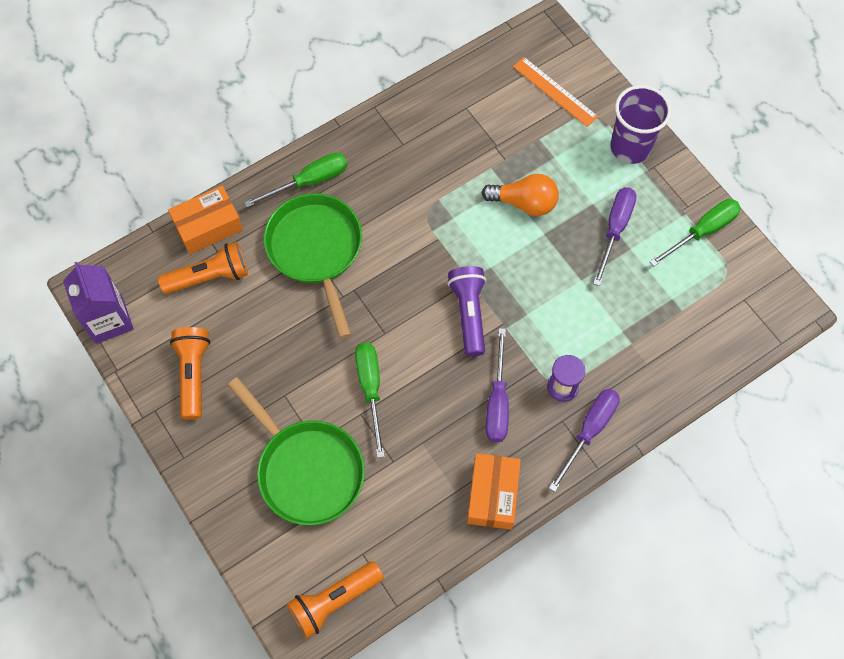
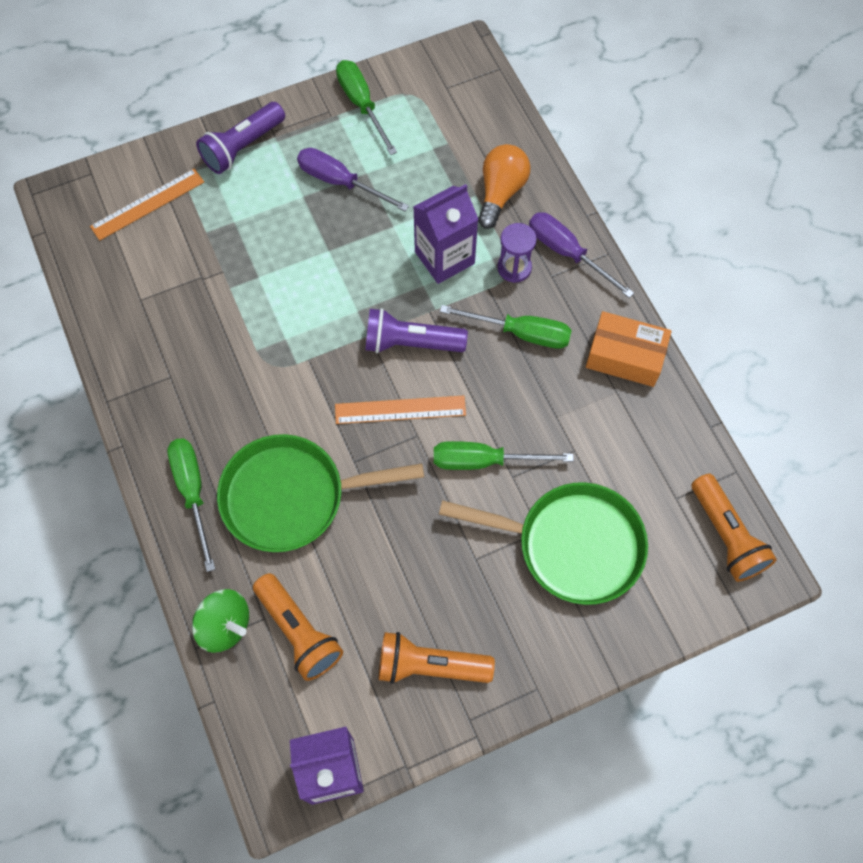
camera: 80 degrees left, 0 degrees up
orange flashlight [158,242,248,294] -> orange flashlight turned 150 degrees clockwise [253,573,343,681]
orange box [168,186,243,254] -> green spinning top [192,589,249,653]
green pan [228,377,365,525] -> green pan turned 45 degrees clockwise [439,482,648,605]
orange light bulb [481,174,559,216] -> orange light bulb moved to [478,144,530,229]
purple screwdriver [486,328,509,442] -> green screwdriver [440,305,572,349]
purple cup [610,85,671,164] -> purple flashlight [196,102,285,174]
none -> orange ruler [335,396,466,424]
none -> purple carton [413,184,479,284]

